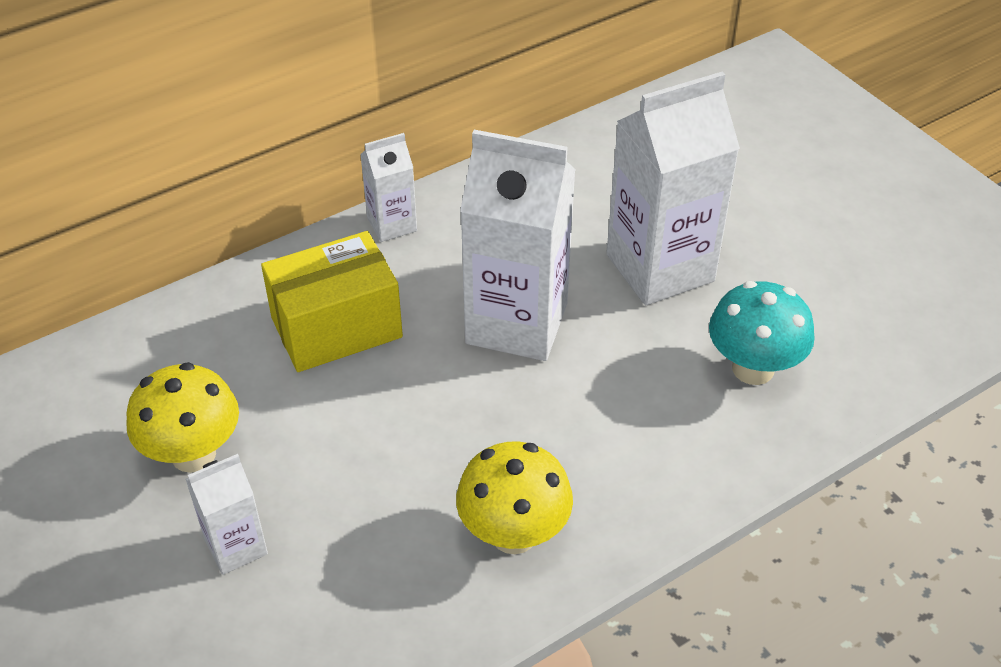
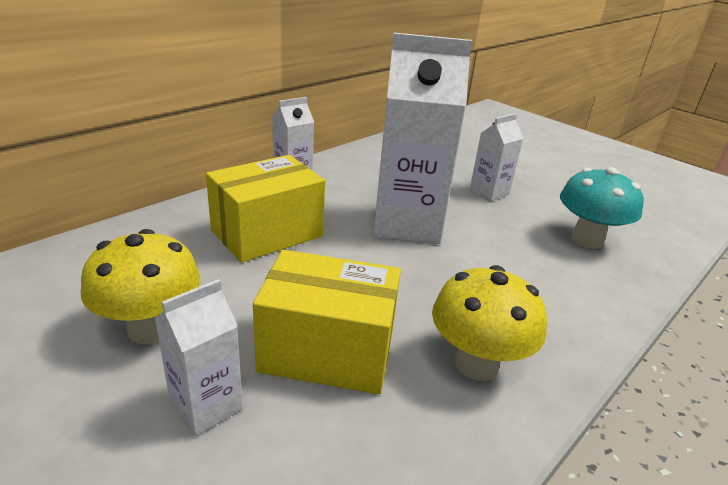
camera: 15 degrees left, 15 degrees down
white carton [607,72,740,305] -> white carton [470,113,524,201], size x0.50
none -> yellow box [253,250,401,394]

